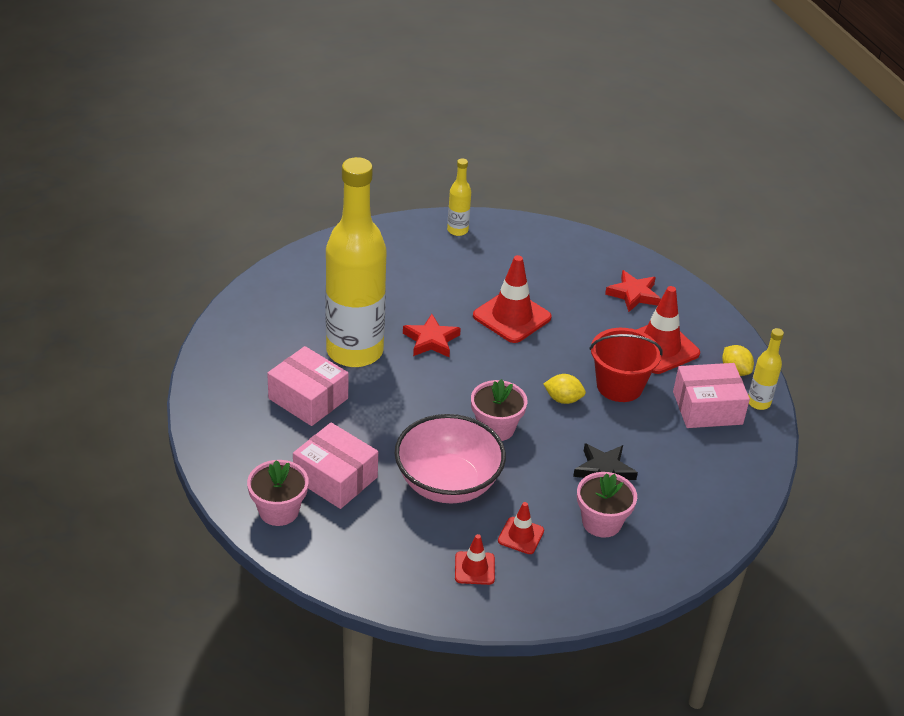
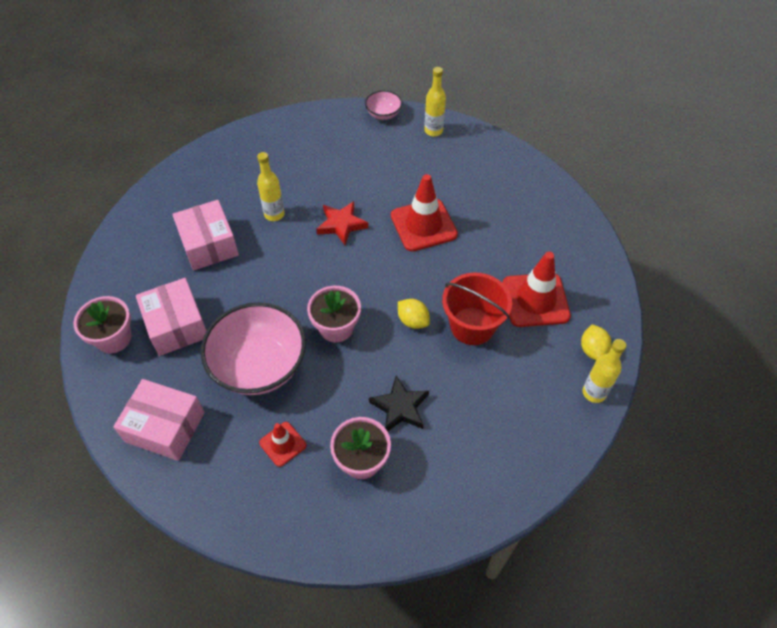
camera: 30 degrees right, 15 degrees up
yellow bottle [325,157,386,367] -> yellow bottle [257,152,285,221], size x0.41
red traffic cone [455,534,495,585] -> none
red star [605,270,661,312] -> none
pink box [673,363,750,428] -> pink box moved to [113,379,205,461]
none -> pink bowl [365,90,402,120]

